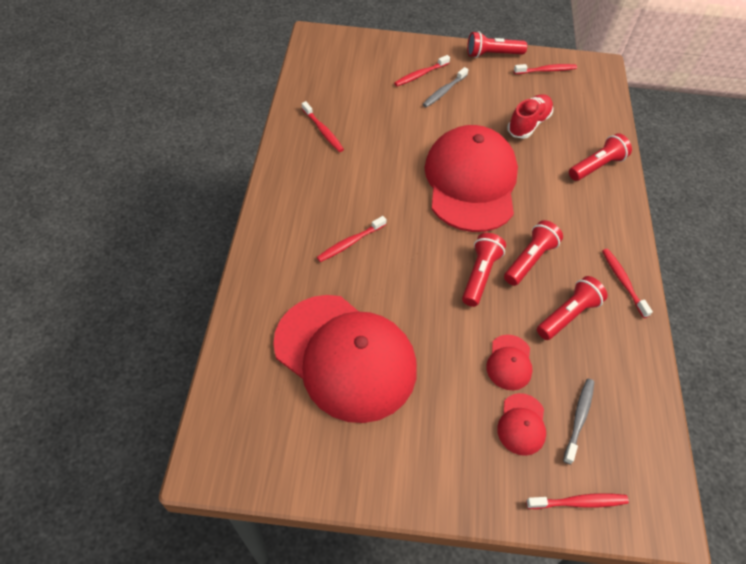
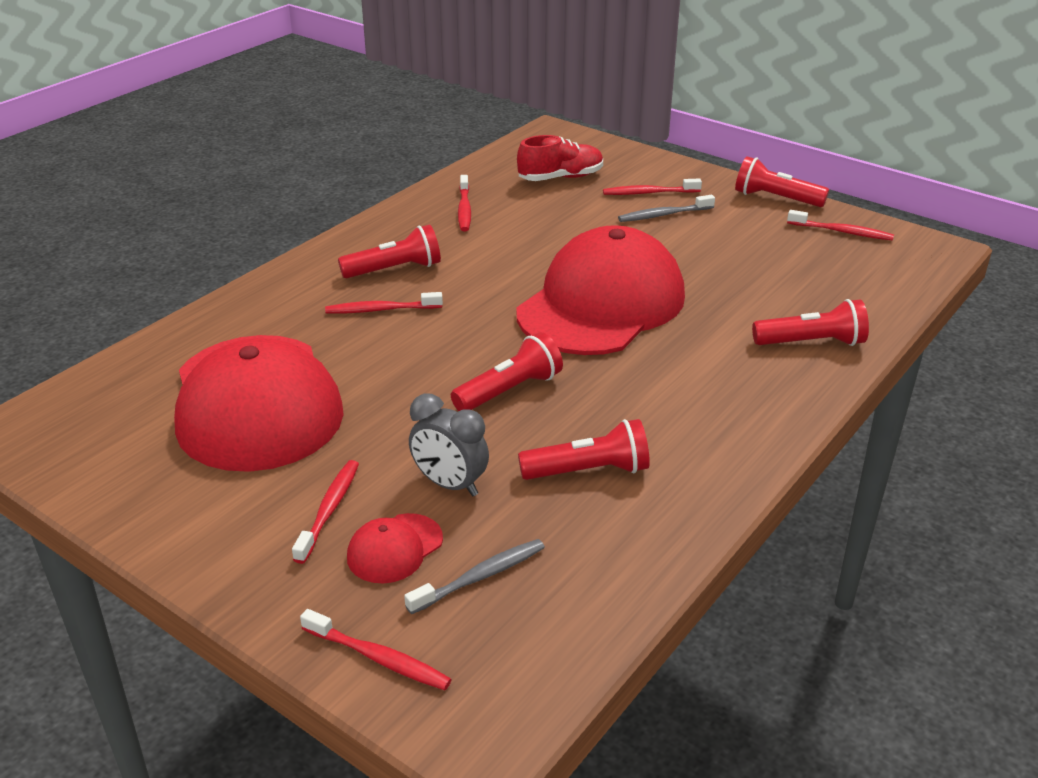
camera: 35 degrees right, 20 degrees down
red cap [486,335,532,390] -> grey clock [409,393,489,496]
red flashlight [504,220,563,286] -> red flashlight moved to [338,224,441,278]
red shoe [507,94,553,139] -> red shoe moved to [517,135,603,181]
red toothbrush [602,249,653,318] -> red toothbrush moved to [292,460,359,564]

